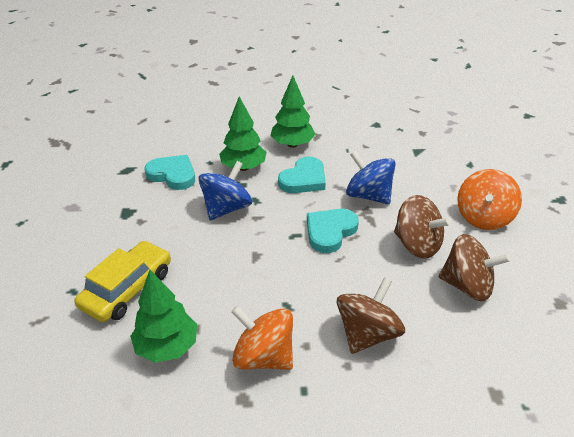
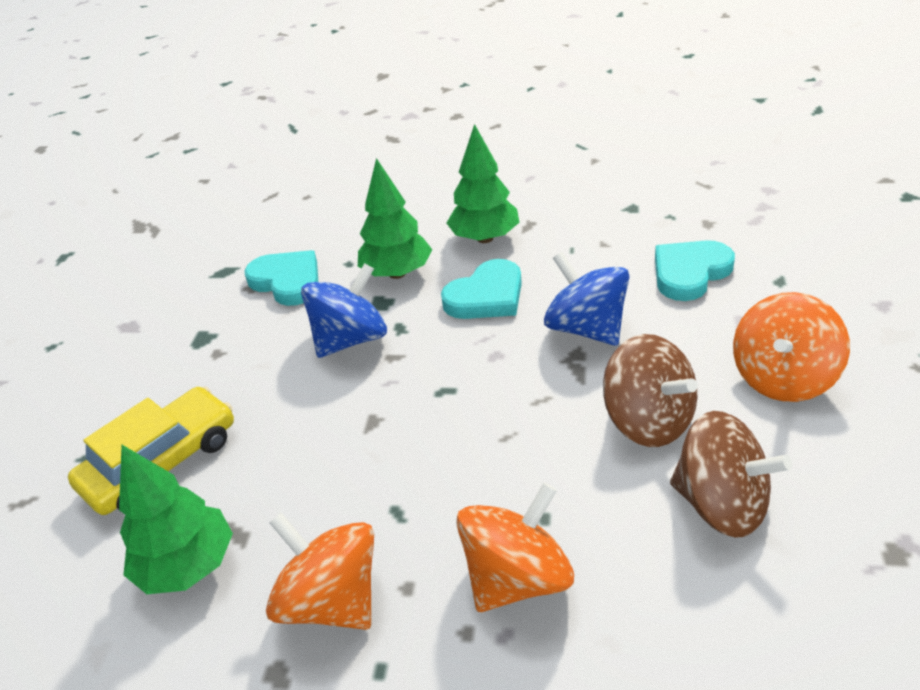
camera: 15 degrees right, 0 degrees up
turquoise heart [307,209,359,253] -> turquoise heart moved to [655,240,735,301]
brown spinning top [337,278,405,354] -> orange spinning top [456,483,574,612]

